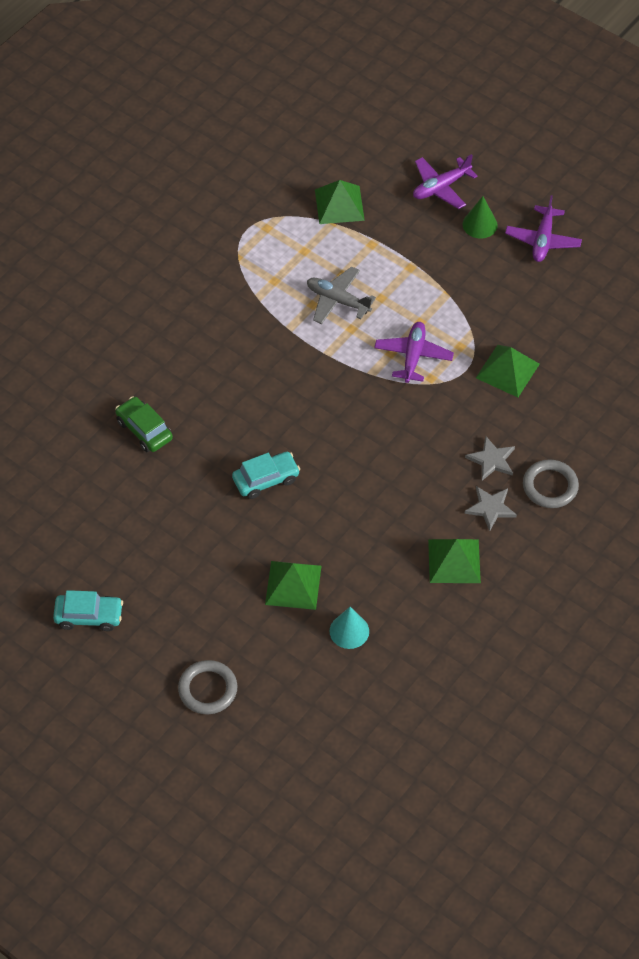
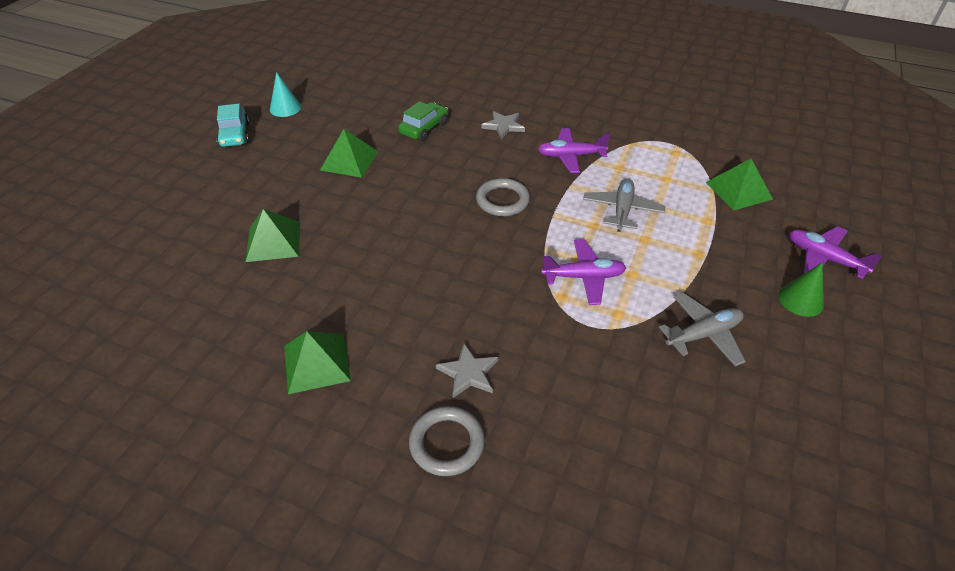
camera: 75 degrees right, 10 degrees down
grey ring [178,660,237,714] -> grey ring moved to [476,178,530,216]
turquoise car [232,452,300,499] -> none
turquoise cone [330,607,369,649] -> turquoise cone moved to [270,72,301,117]
grey star [465,486,517,531] -> grey star moved to [481,111,525,139]
green pyramid [476,345,540,397] -> green pyramid moved to [320,129,378,178]
purple plane [505,195,582,262] -> purple plane moved to [538,128,610,173]
none -> grey plane [659,293,746,366]

